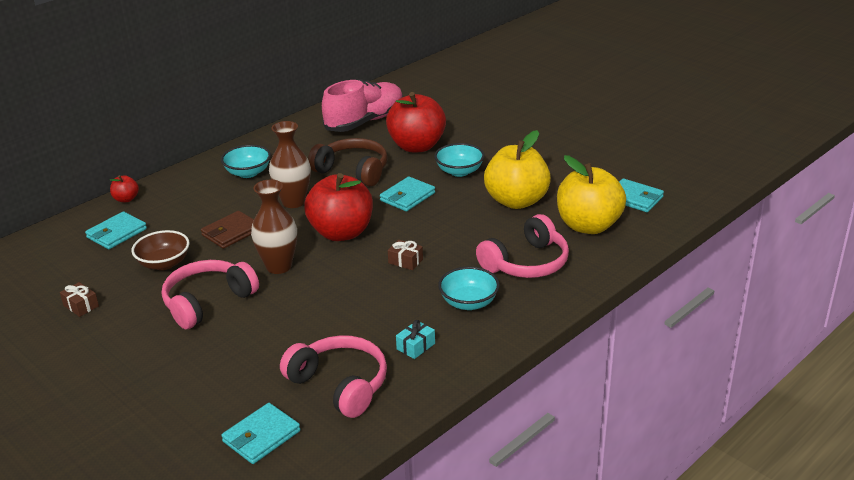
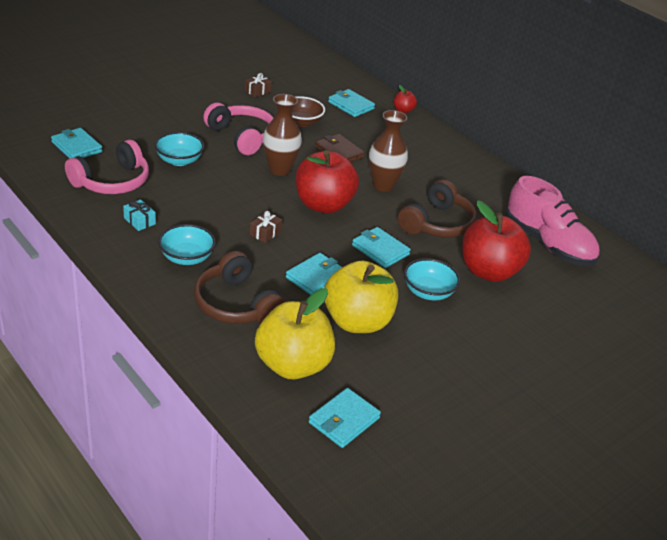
camera: 90 degrees right, 5 degrees up
turquoise bowl [221,145,271,178] -> turquoise bowl moved to [154,132,204,166]
pink headphones [476,214,569,278] -> brown headphones [194,251,286,324]
none -> turquoise wallet [286,253,342,295]

